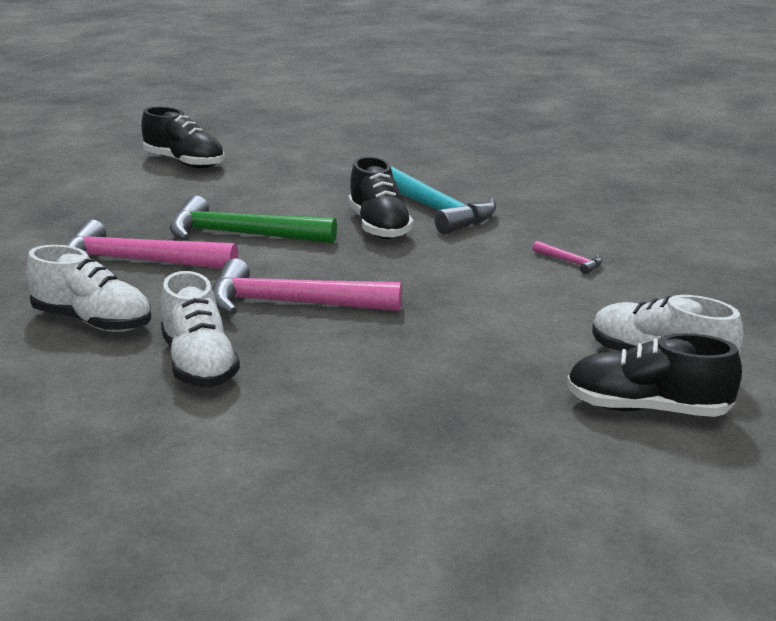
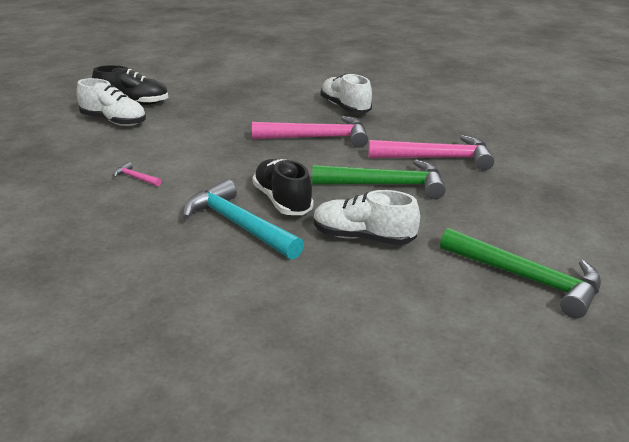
camera: 170 degrees right, 5 degrees up
white shoe [26,245,151,332] -> white shoe moved to [313,190,420,245]
black shoe [141,107,225,168] -> green hammer [440,228,601,318]

